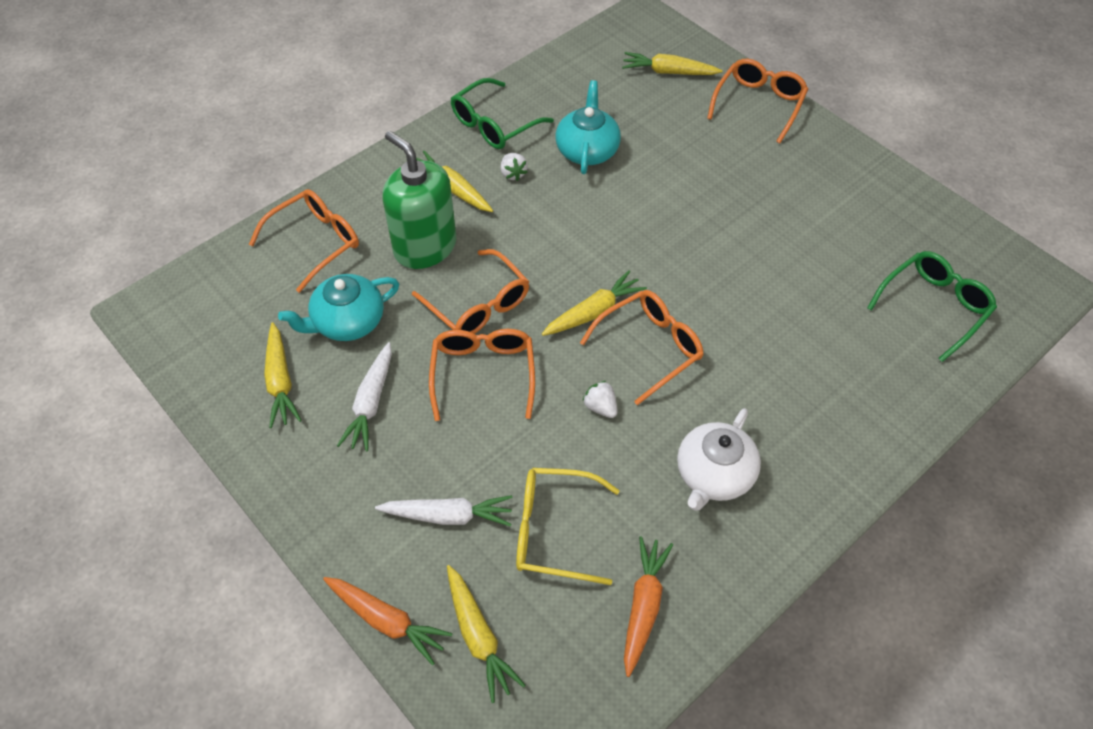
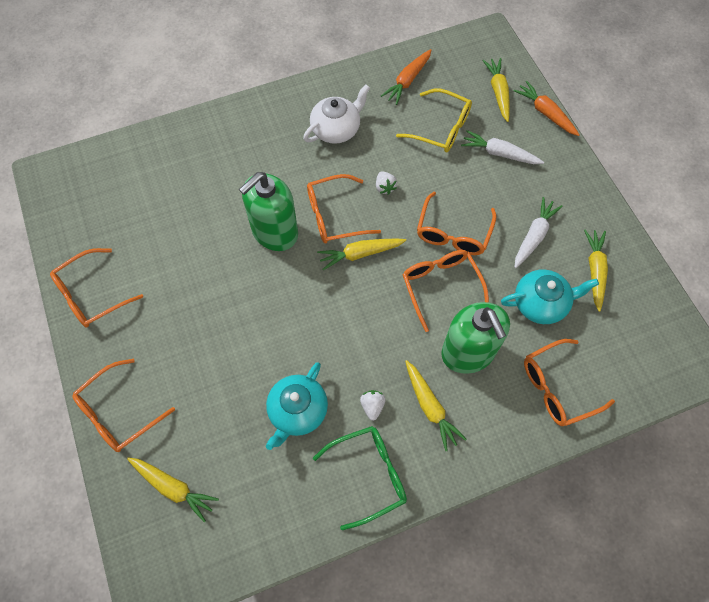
camera: 160 degrees left, 10 degrees up
green glasses [867,251,997,362] -> none
none -> orange glasses [50,248,143,328]
none -> green soap dispenser [239,172,298,251]

